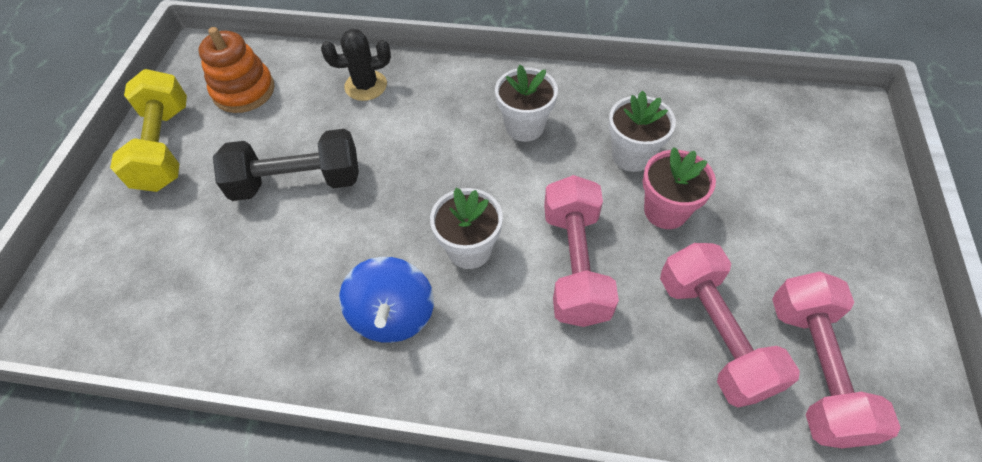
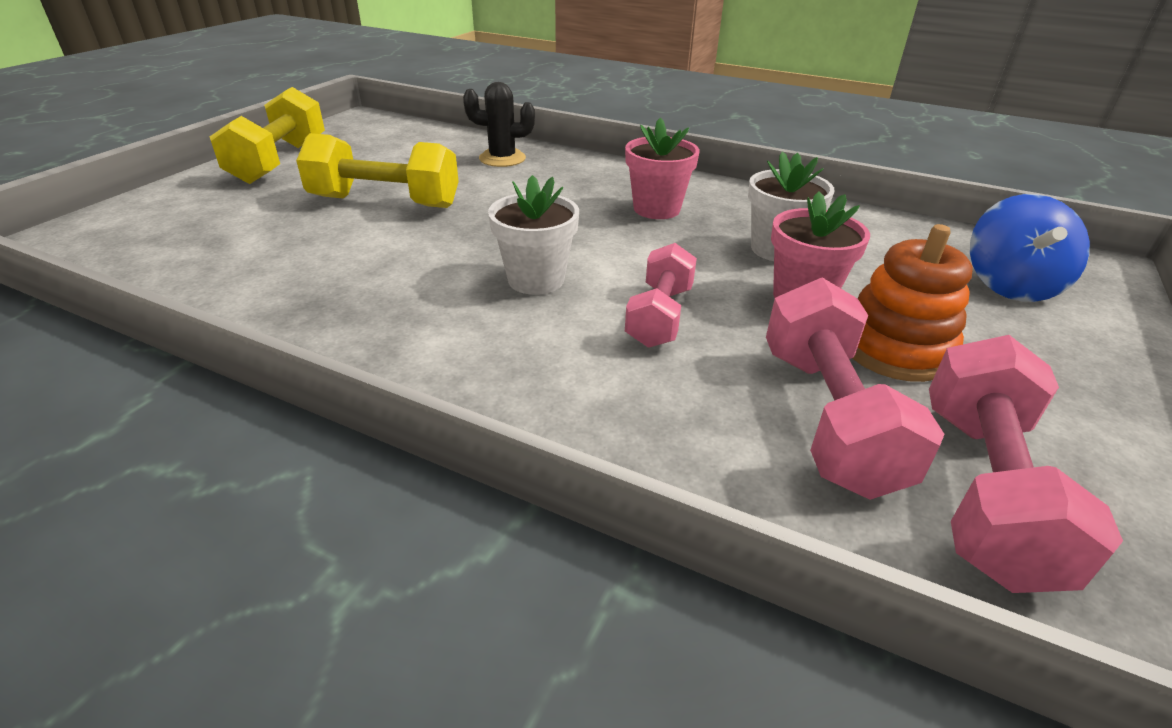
camera: 15 degrees right, 20 degrees down
orange stacking toy [199,27,275,113] -> orange stacking toy moved to [852,224,973,382]
black dumbbell [213,129,359,201] -> yellow dumbbell [296,133,459,208]
blue spinning top [339,257,434,343] -> blue spinning top moved to [970,194,1090,302]
white flower pot [495,65,558,142] -> pink flower pot [625,118,700,219]
pink dumbbell [544,175,619,327] -> pink dumbbell [625,243,697,348], size x0.65

